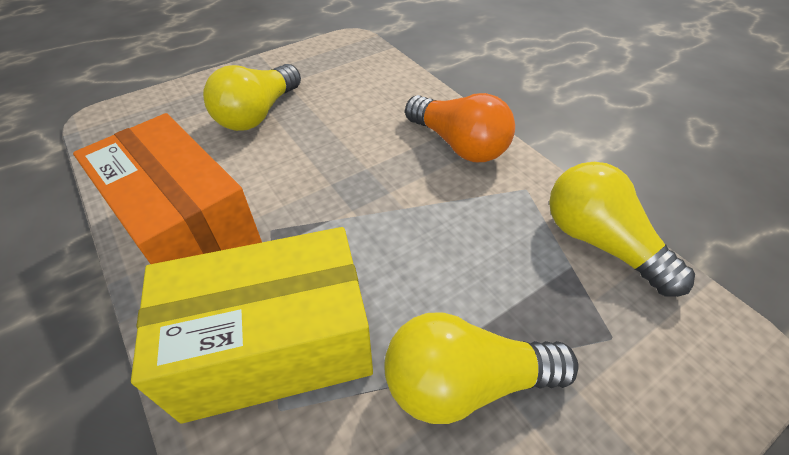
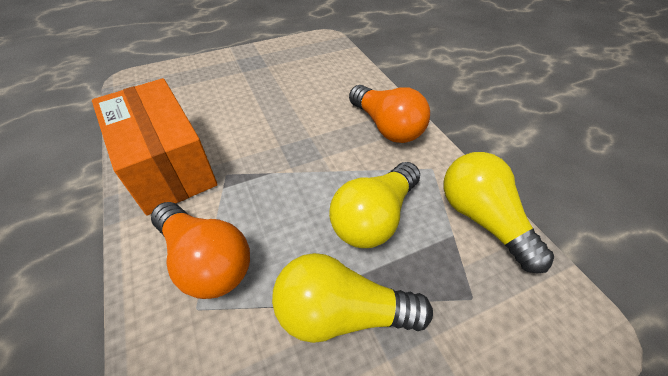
camera: 10 degrees right, 0 degrees up
yellow box [131,227,373,424] -> orange light bulb [151,202,250,299]
yellow light bulb [203,64,301,131] -> yellow light bulb moved to [329,162,420,248]

